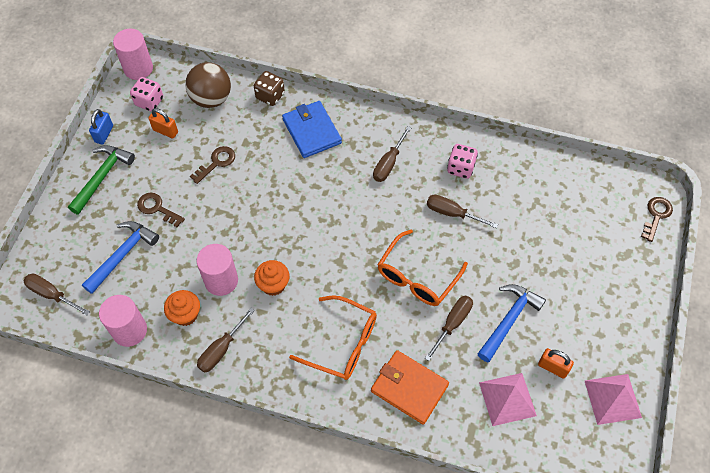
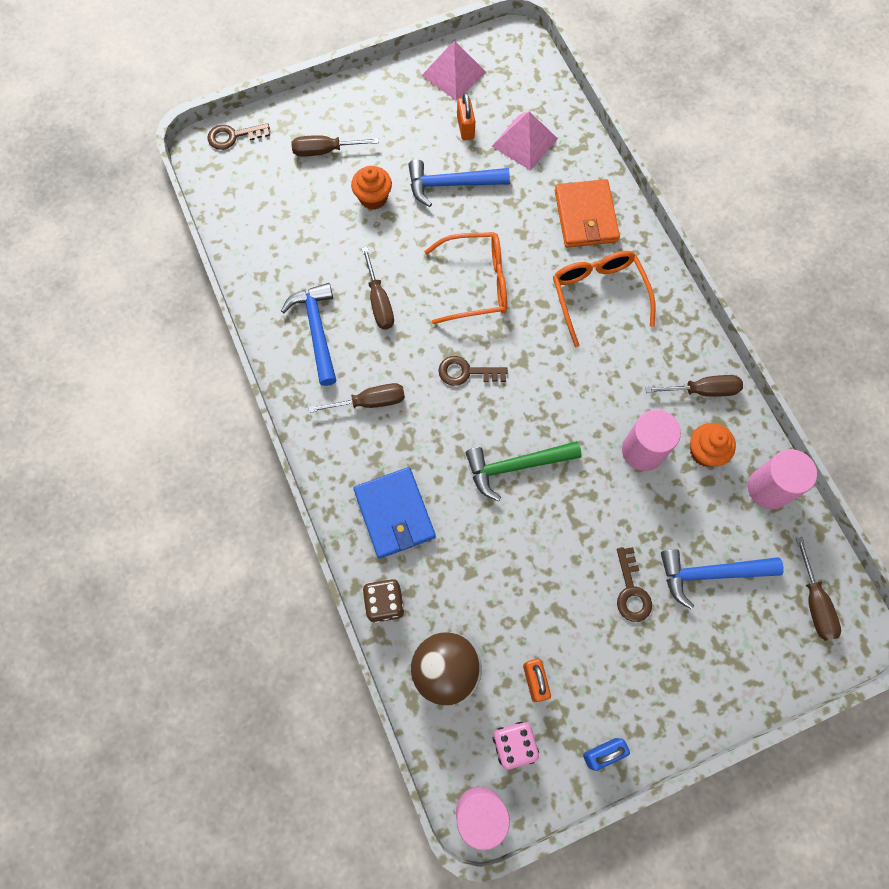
camera: 130 degrees left, 10 degrees up
green hammer [68,145,135,215] -> green hammer moved to [466,441,582,501]
brown key [190,146,235,184] -> brown key moved to [438,356,508,386]
orange cupcake [254,260,290,296] -> orange cupcake moved to [351,166,392,210]
blue wallet [282,101,342,158] -> blue wallet turned 45 degrees counterclockwise [353,467,436,559]
brown screwdriver [425,296,473,361] -> brown screwdriver moved to [291,135,379,157]
pink dice [447,144,478,179] -> blue hammer [281,283,336,386]

